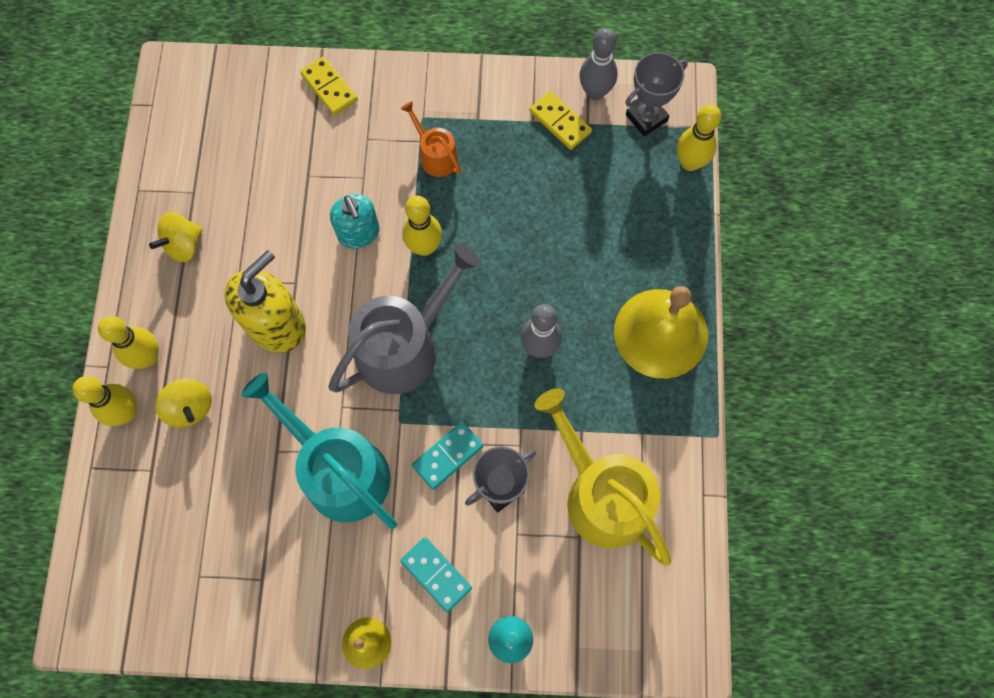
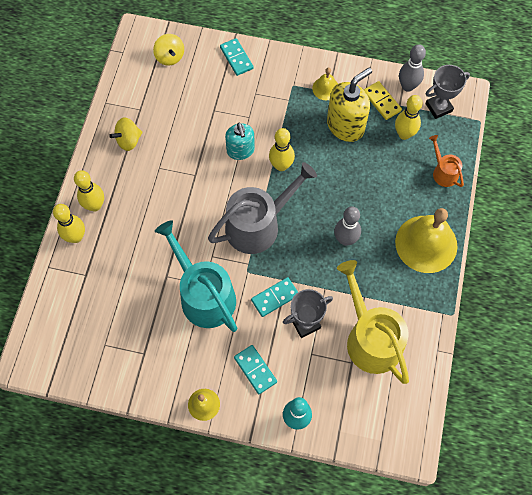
camera: 10 degrees right, 5 degrees down
yellow spinning top [155,379,212,427] -> yellow spinning top moved to [153,34,184,66]
yellow soap dispenser [224,250,306,352] -> yellow soap dispenser moved to [327,68,372,142]
yellow domino [300,56,358,115] -> turquoise domino [220,38,254,76]
orange watering can [401,101,461,177] -> orange watering can moved to [429,135,464,187]
yellow bowling pin [677,104,721,171] -> yellow bowling pin moved to [395,95,423,140]
none -> yellow bell [312,68,338,100]

